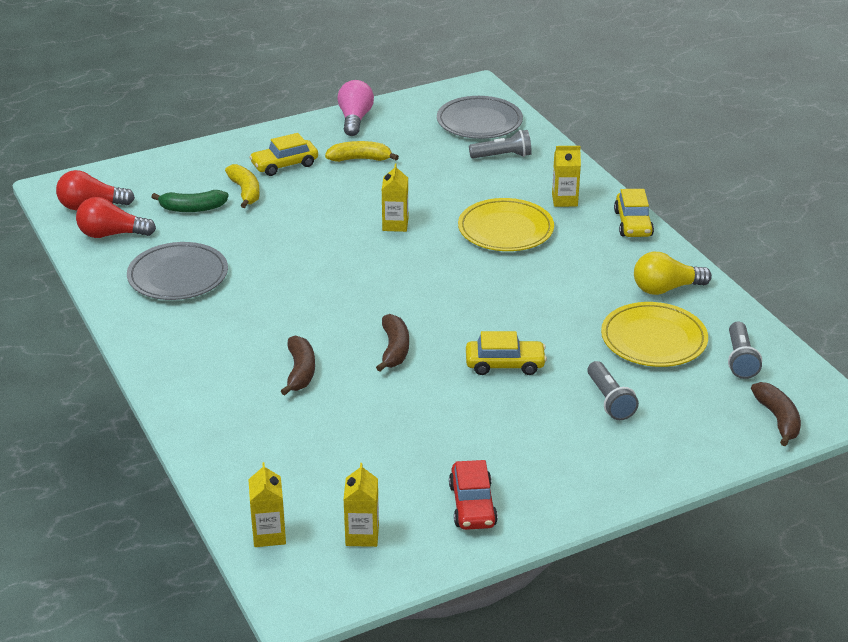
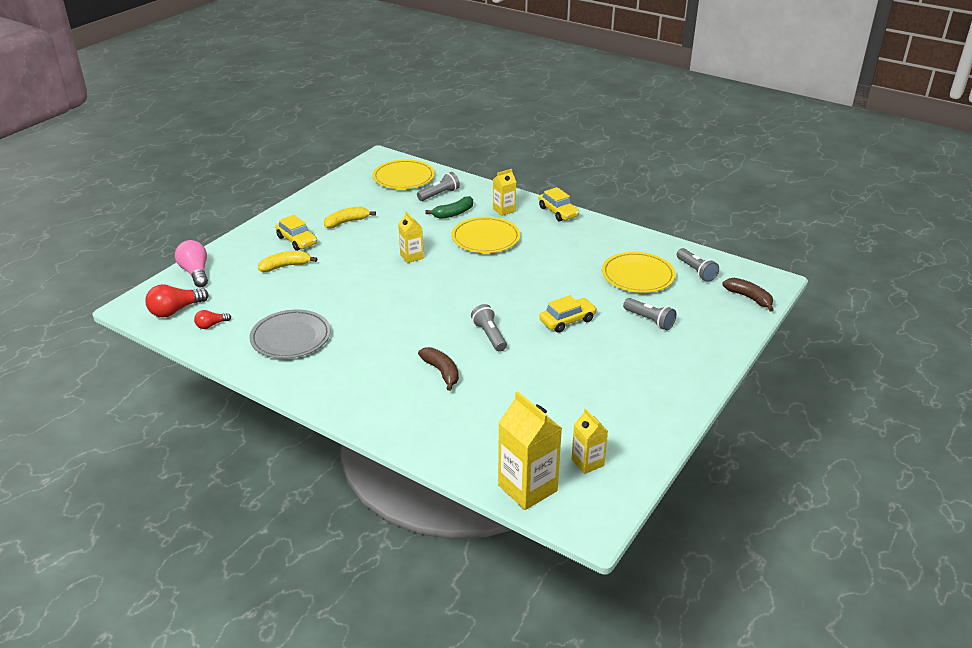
camera: 30 degrees left, 0 degrees up
red light bulb [76,197,156,238] -> red light bulb [194,310,231,329], size x0.57
green banana [151,190,229,212] -> green banana moved to [425,196,473,219]
yellow banana [225,164,260,208] -> yellow banana turned 60 degrees counterclockwise [258,251,317,272]
yellow carton [248,462,286,547] -> yellow carton [498,391,562,510], size x1.74
yellow car [249,133,318,176] -> yellow car turned 75 degrees counterclockwise [275,215,317,251]
pink light bulb [337,80,374,136] -> pink light bulb moved to [175,240,208,287]
brown banana [376,314,409,371] -> grey flashlight [471,304,507,352]
grey plate [437,96,523,139] -> yellow plate [373,159,435,189]
red car [449,460,498,530] -> none
yellow light bulb [634,252,712,295] -> none

